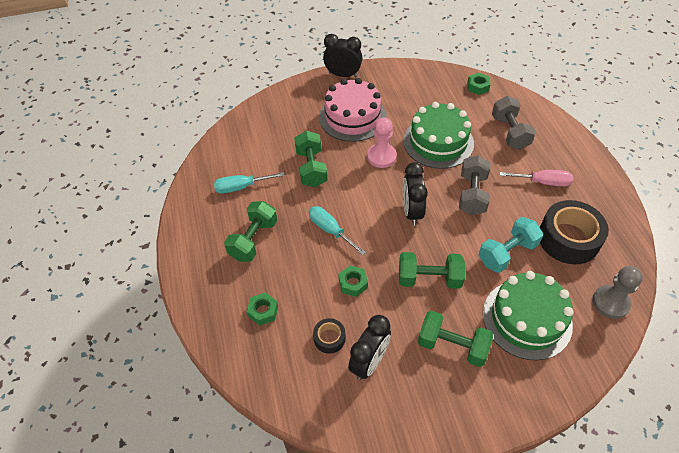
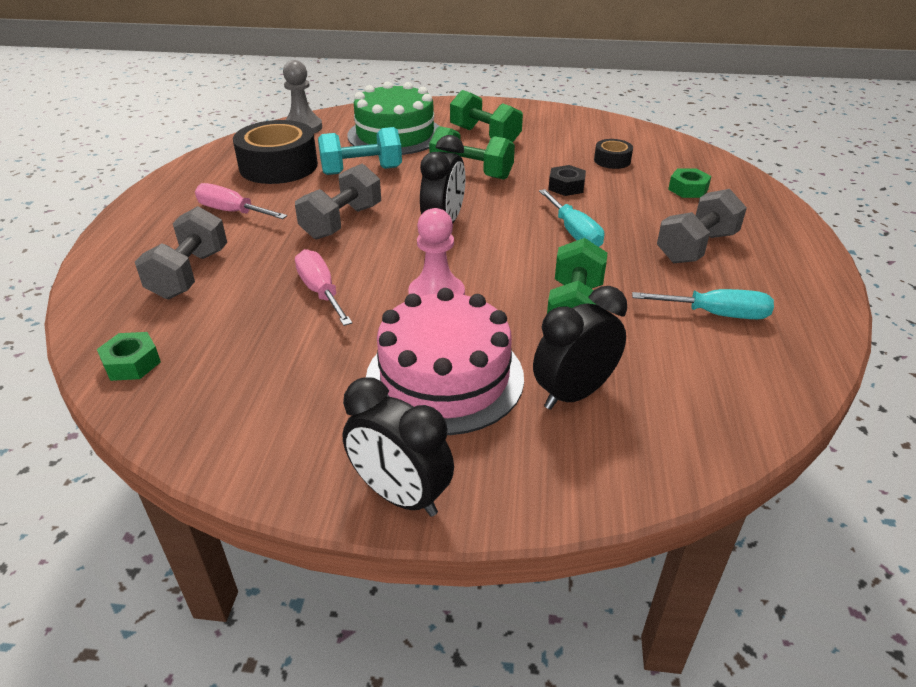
camera: 160 degrees left, 15 degrees down
green dumbbell [224,201,277,262] -> grey dumbbell [657,189,747,263]
green nut [339,265,368,297] -> black nut [548,165,586,196]
black clock [348,315,391,380] -> black clock moved to [533,286,627,410]
green cake [403,102,474,169] -> pink screwdriver [295,249,352,326]

